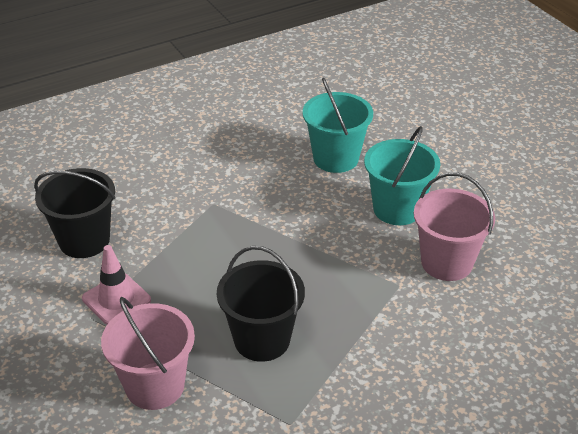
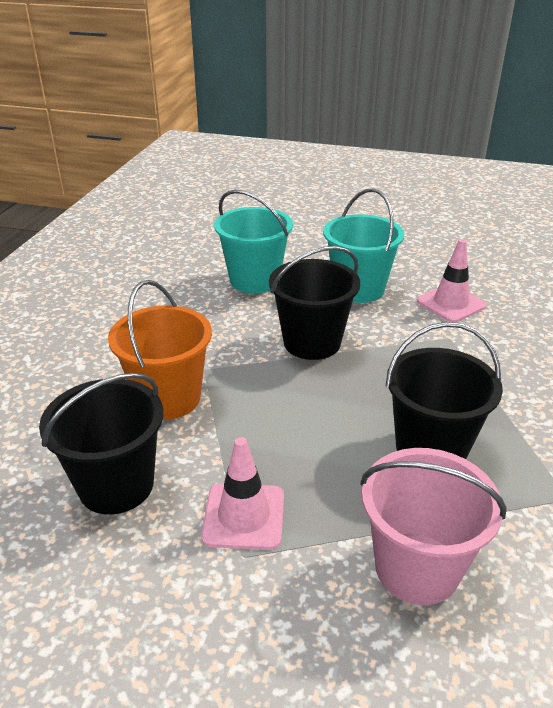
camera: 45 degrees left, 5 degrees down
pink bucket [414,172,495,281] -> pink traffic cone [417,239,486,323]
none -> orange bucket [108,280,212,420]
none -> black bucket [269,246,360,360]

